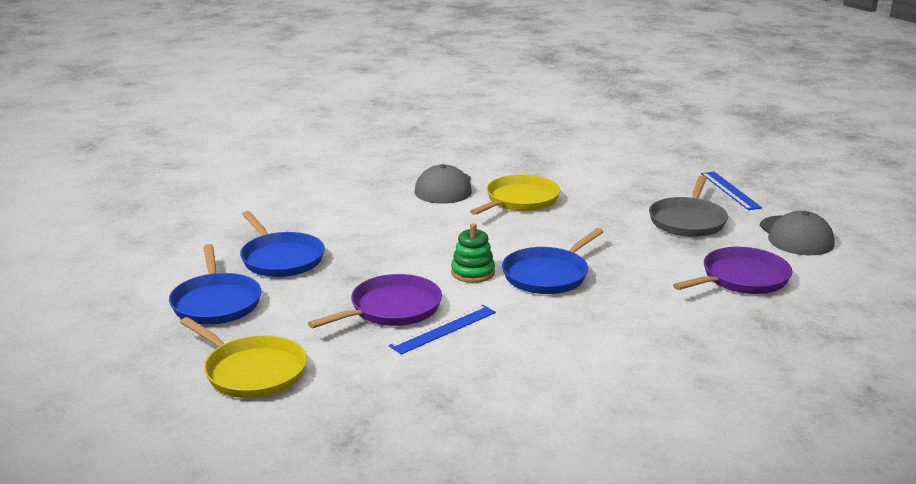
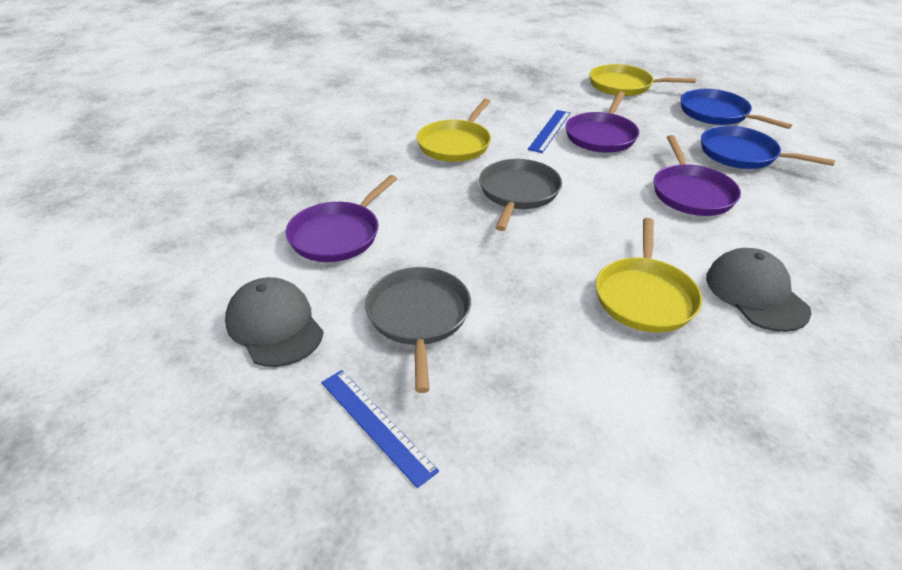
camera: 155 degrees right, 15 degrees up
green stacking toy [451,223,495,283] -> none
blue pan [502,228,604,294] -> grey pan [479,159,562,231]
none -> yellow pan [417,99,491,162]
none -> purple pan [654,135,741,216]

